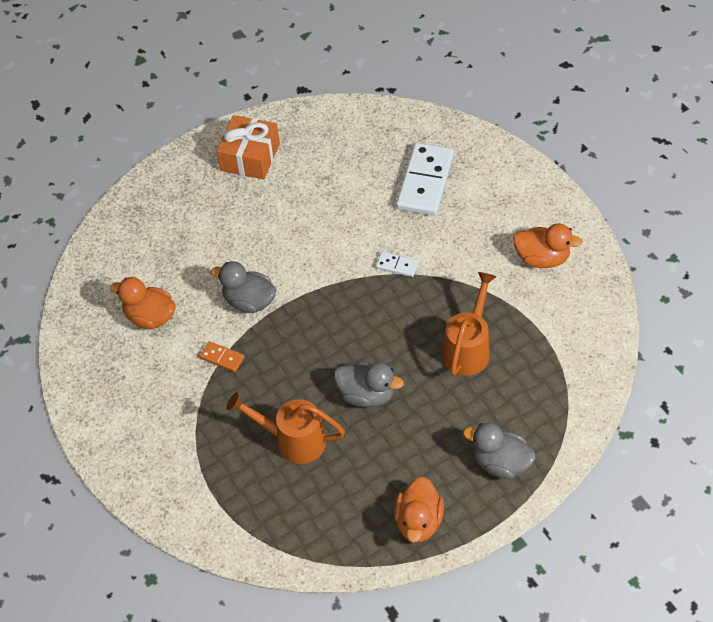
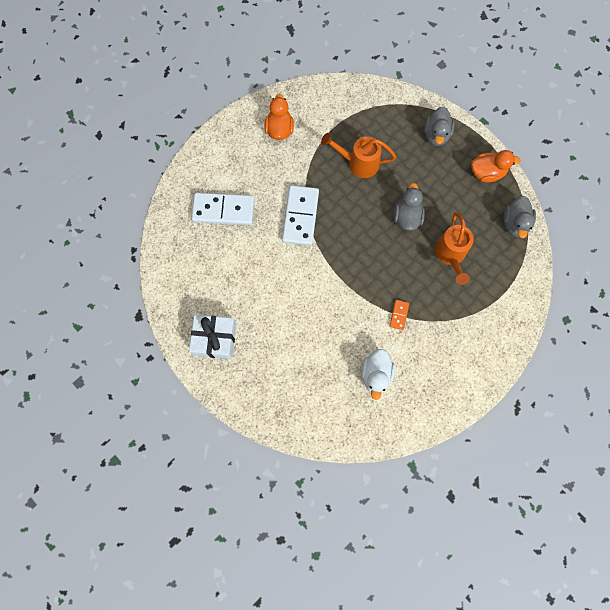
camera: 105 degrees left, 20 degrees up
orange duck [110,277,176,329] -> white duck [361,349,395,400]
grey duck [211,261,276,313] -> grey duck moved to [504,196,536,238]
orange gift [217,115,280,179] -> white gift [189,315,236,359]
white domino [376,252,419,277] -> white domino [282,185,319,246], size x2.20

